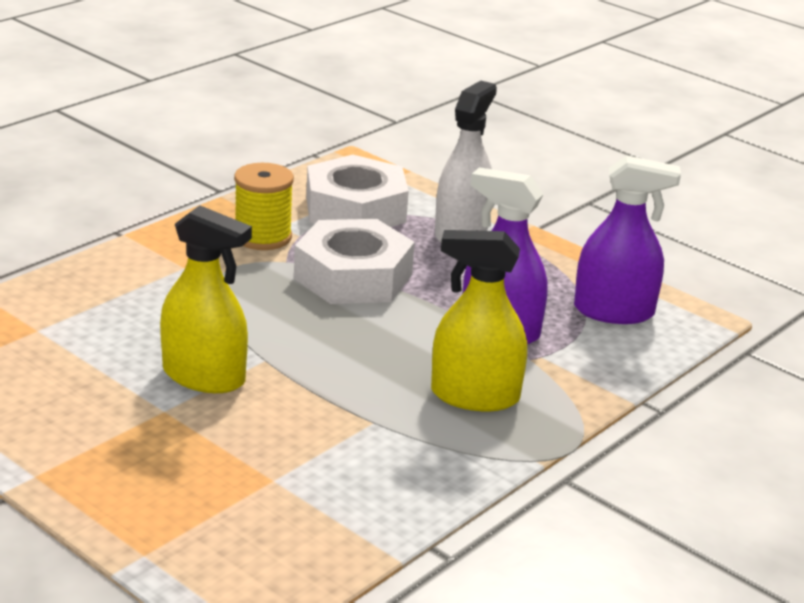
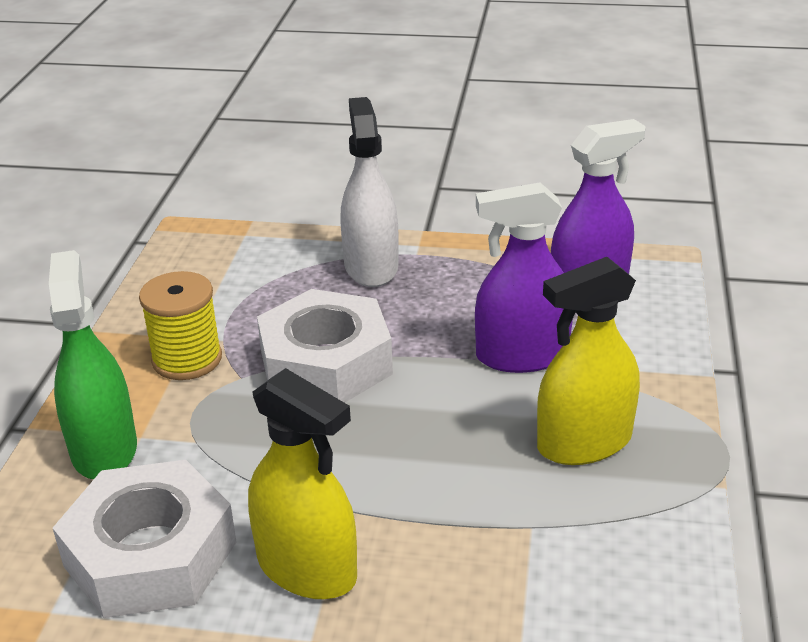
camera: 30 degrees left, 5 degrees up
yellow spray bottle [160,205,252,393] -> yellow spray bottle turned 45 degrees clockwise [248,368,357,599]
white nut [306,155,409,227] -> white nut moved to [53,460,237,618]
none -> green spray bottle [49,250,137,479]

